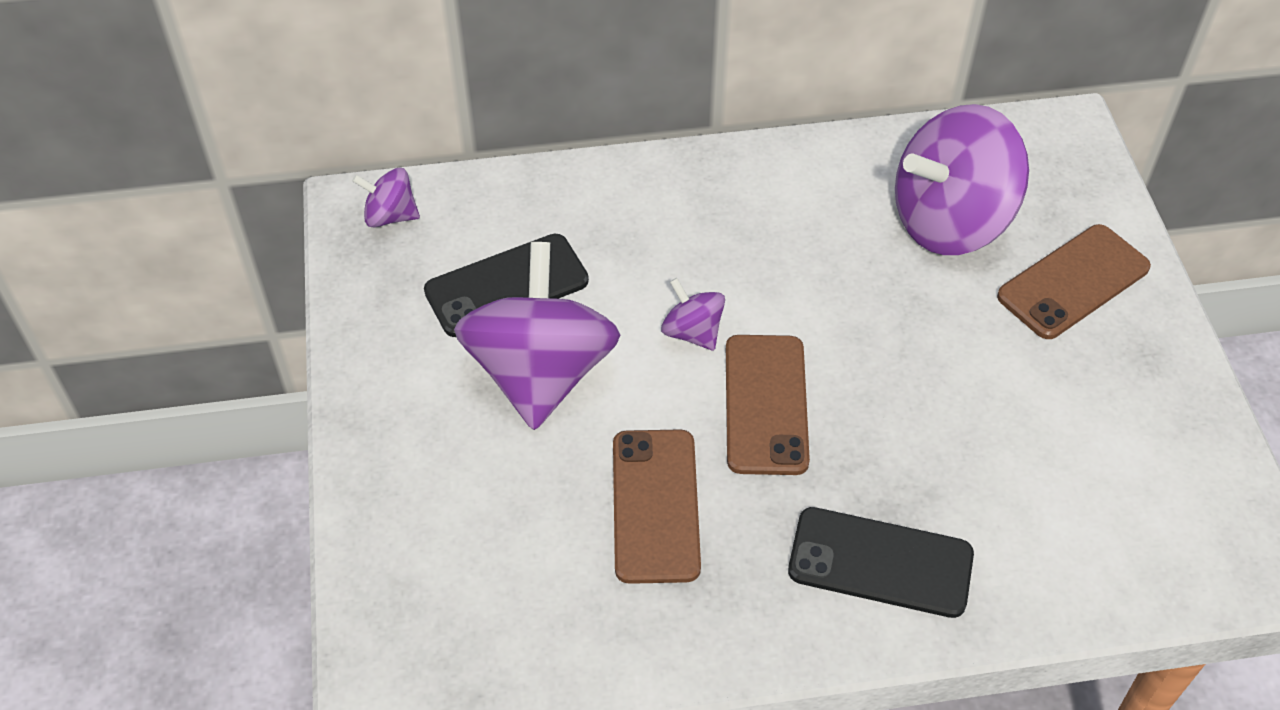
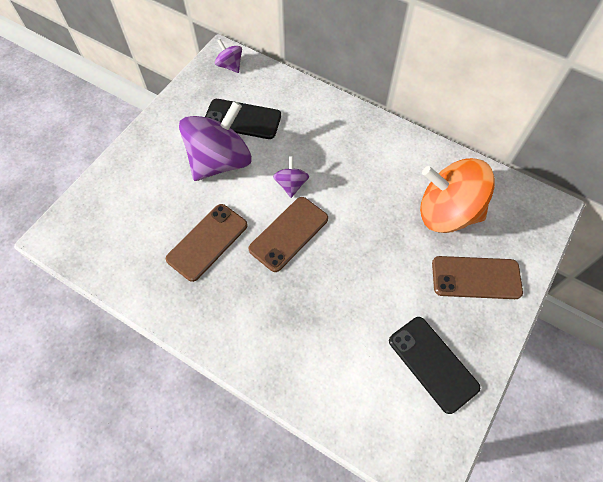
camera: 40 degrees right, 10 degrees up
black phone [788,507,974,618] -> black phone moved to [389,317,480,414]
purple spinning top [895,104,1029,255] -> orange spinning top [420,158,495,233]

